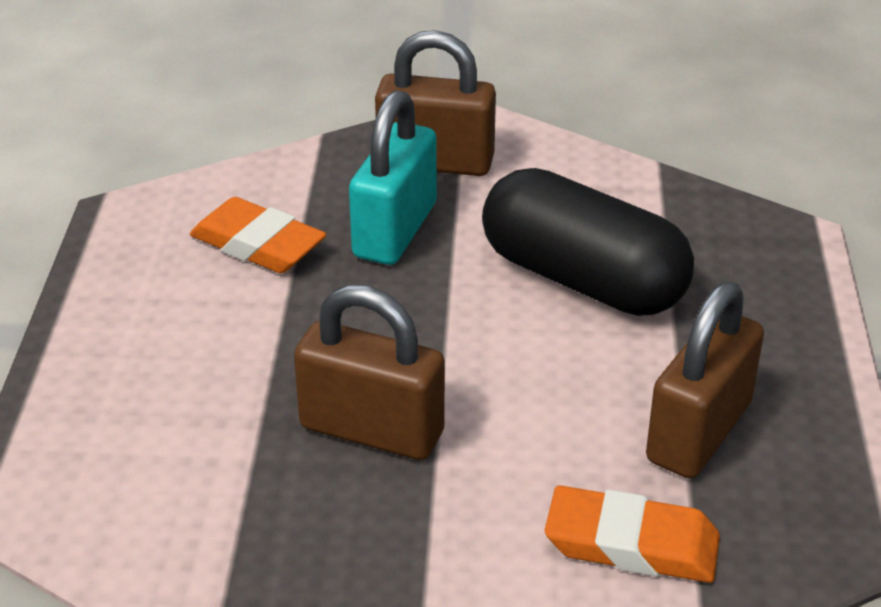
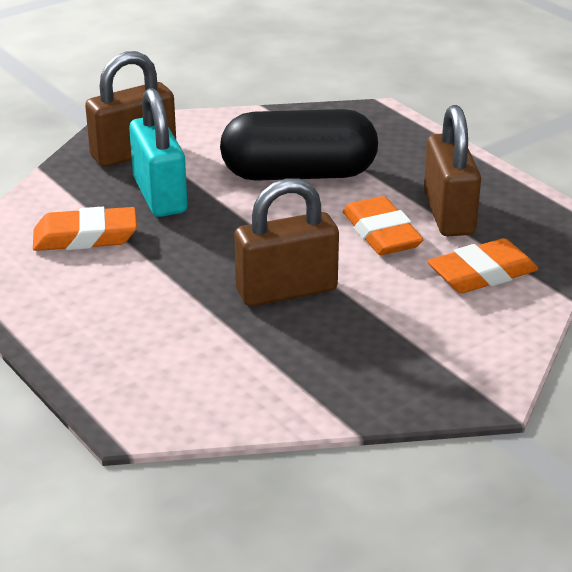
camera: 40 degrees left, 5 degrees down
none -> orange eraser [343,196,424,255]

